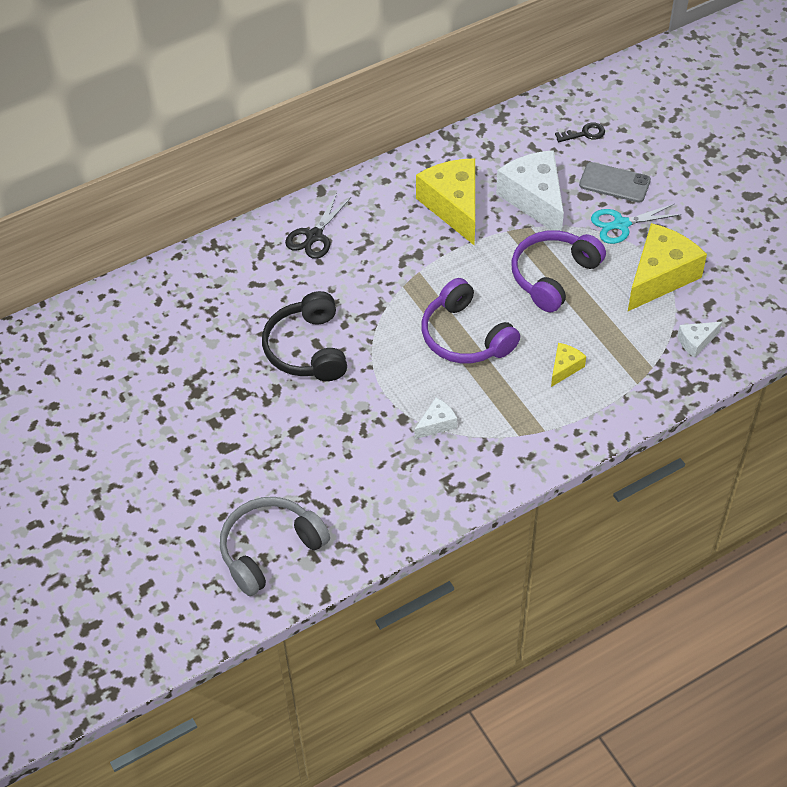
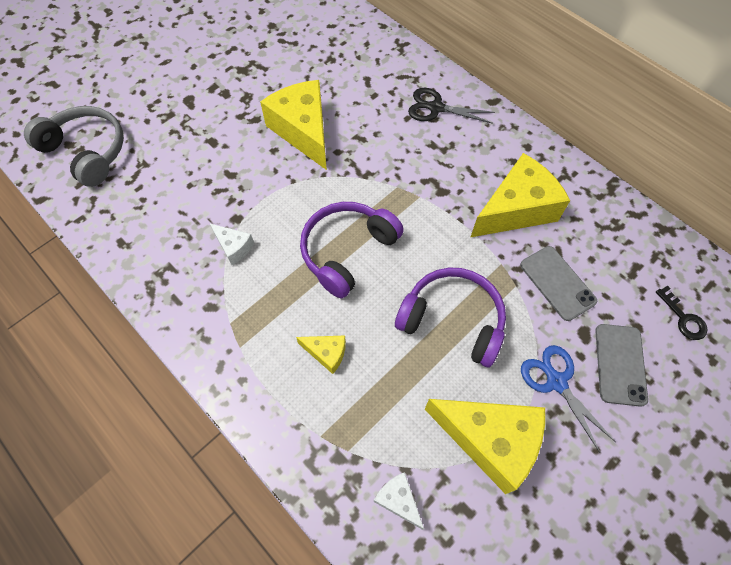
camera: 75 degrees right, 10 degrees up
black headphones [262,291,347,381] -> yellow cheese [260,80,327,170]
white cheese [496,150,564,231] -> grey phone [520,246,597,321]
turquoise scissors [591,204,681,244] -> blue scissors [521,345,616,453]

